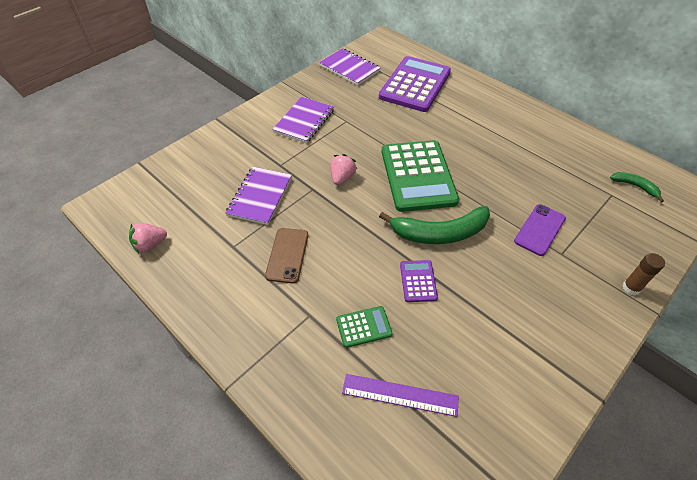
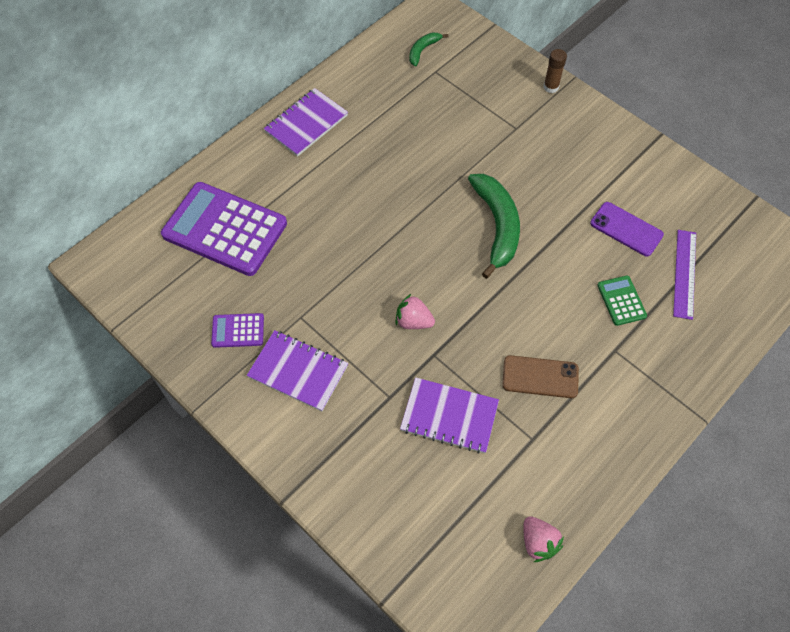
camera: 90 degrees left, 10 degrees up
purple notebook [319,48,381,85] -> purple notebook moved to [264,88,348,157]
green calculator [382,140,459,212] -> none
purple calculator [400,260,438,302] -> purple calculator moved to [211,313,264,348]
purple phone [514,204,566,256] -> purple phone moved to [590,202,664,256]

